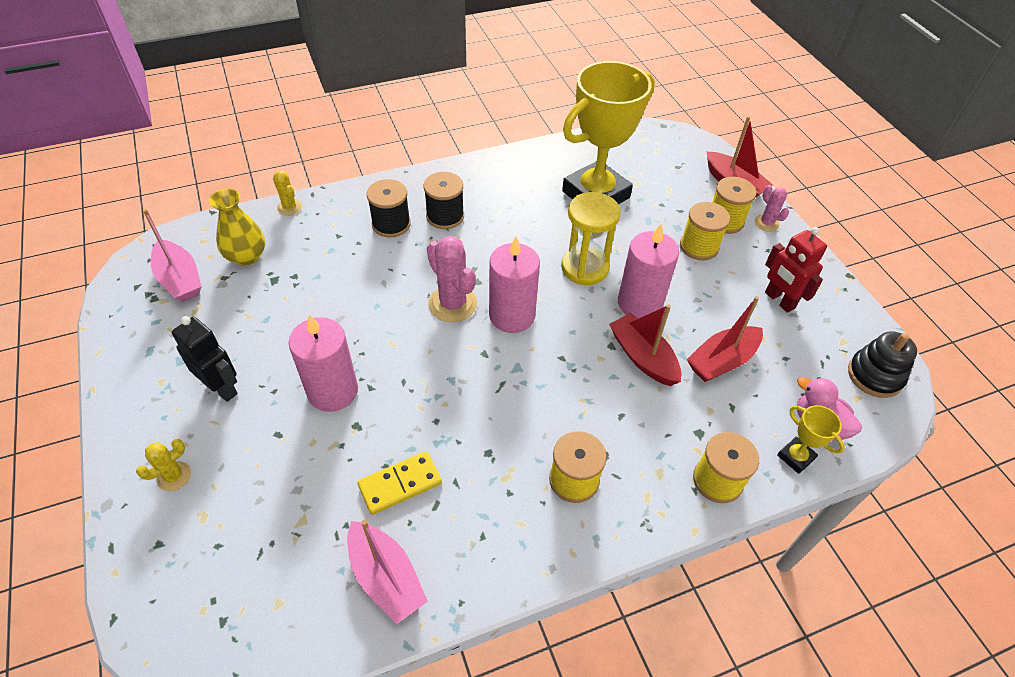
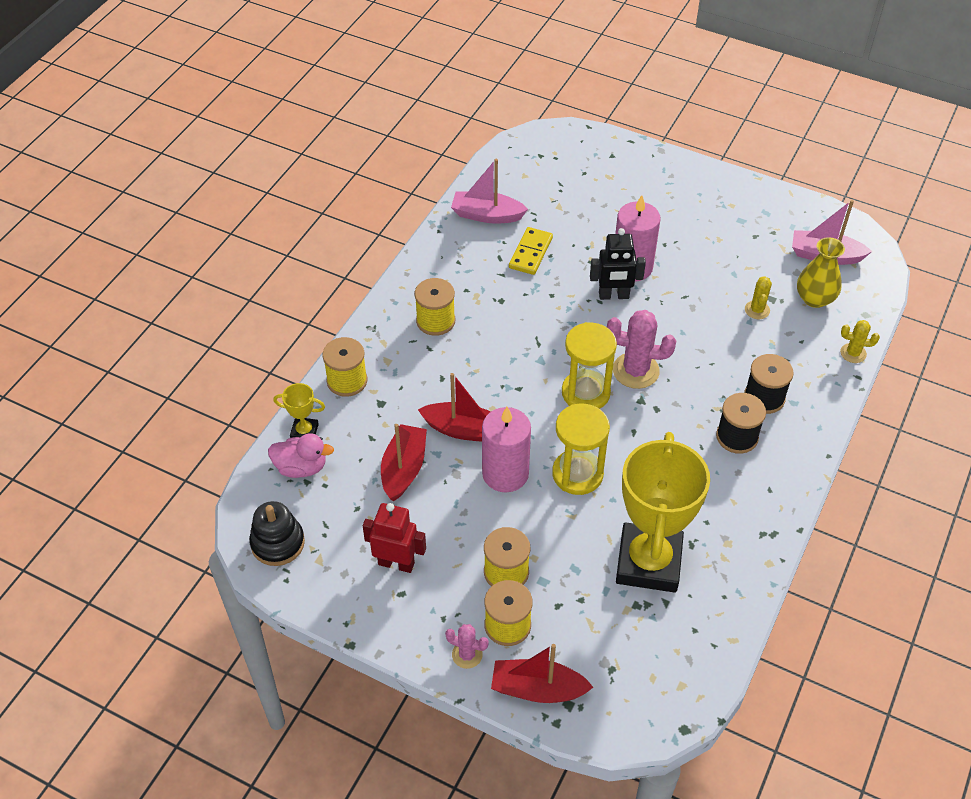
camera: 140 degrees right, 0 degrees up
yellow cactus [136,439,191,491] -> yellow cactus moved to [745,277,772,319]
black robot [172,316,238,402] -> black robot moved to [590,228,646,300]
pink candle [489,236,540,333] -> yellow hourglass [562,322,617,409]

